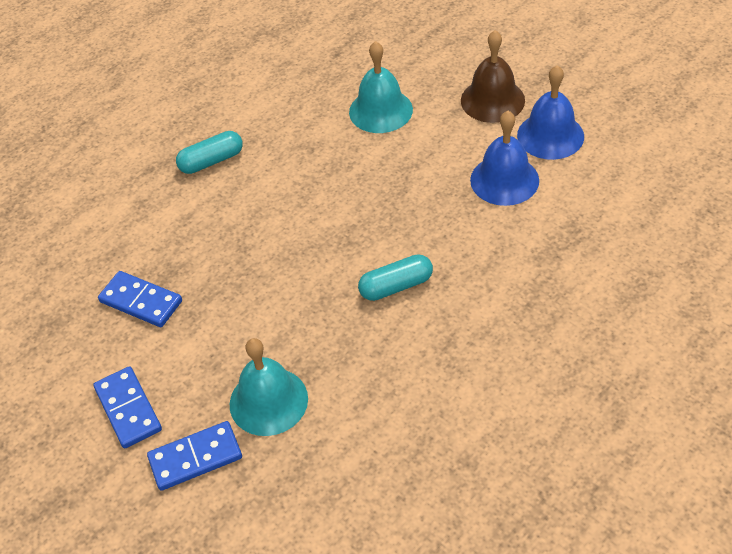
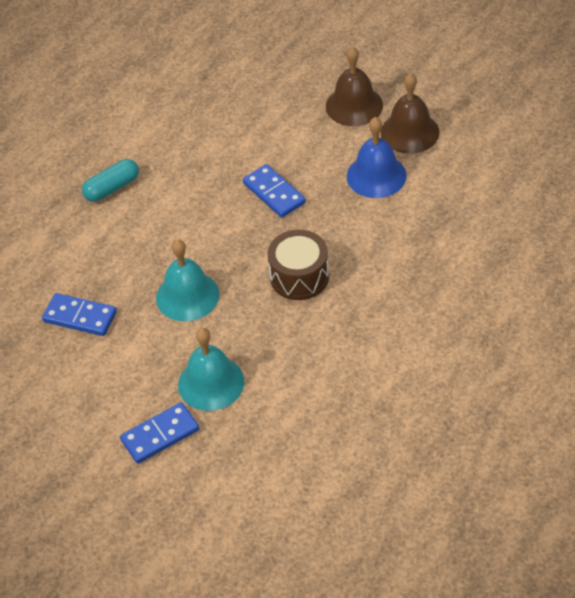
camera: 10 degrees left, 0 degrees up
blue domino [93,366,162,448] -> blue domino moved to [243,164,306,218]
turquoise bell [349,41,413,133] -> turquoise bell moved to [156,239,219,322]
turquoise capsule [358,254,433,301] -> brown drum [267,230,329,300]
blue bell [517,65,584,160] -> brown bell [381,73,439,154]

